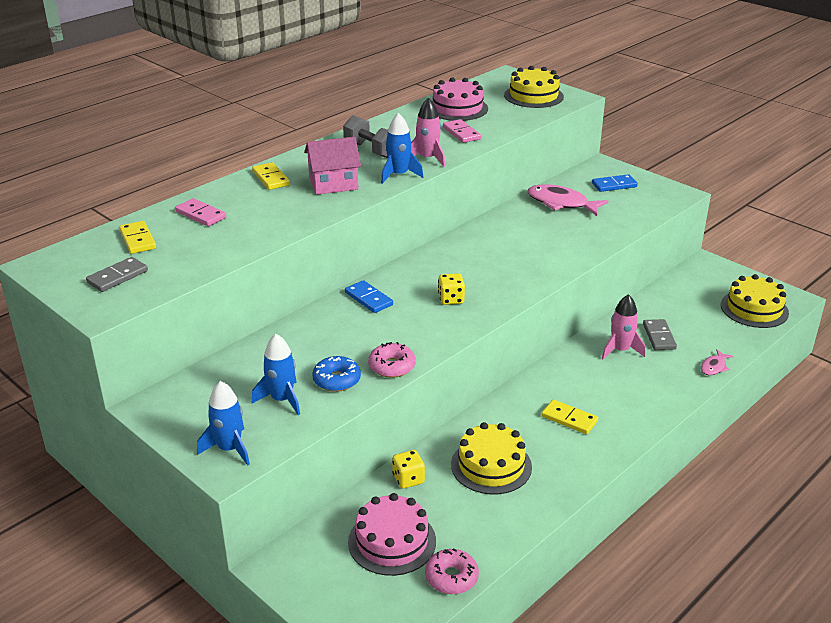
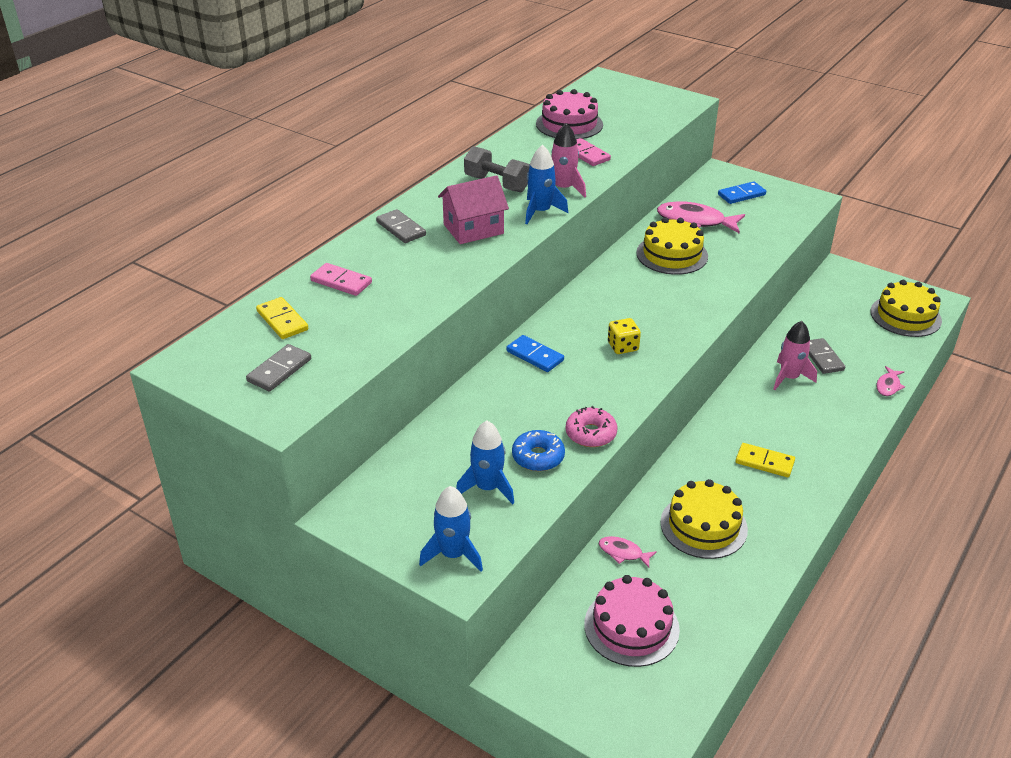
camera: 10 degrees left, 5 degrees up
yellow domino [252,162,290,190] -> grey domino [376,209,426,243]
yellow dice [392,450,425,489] -> pink fish [599,536,657,568]
pink donut [425,548,479,594] -> none
yellow cake [504,66,564,108] -> yellow cake moved to [636,217,708,275]

